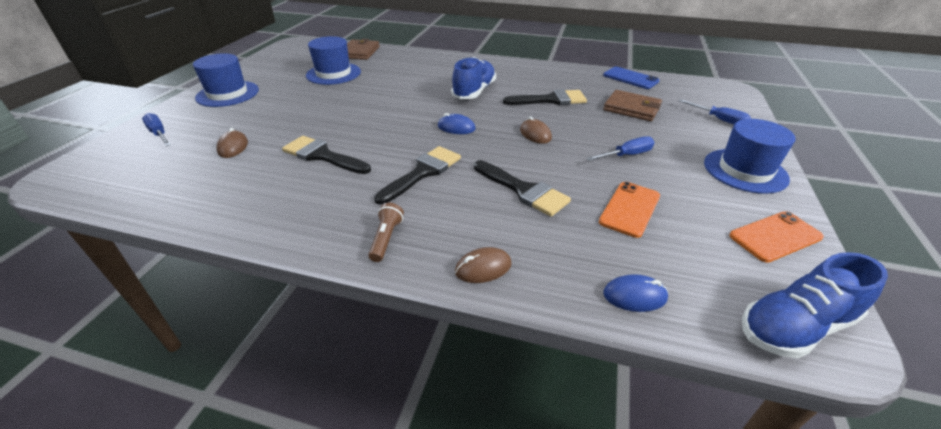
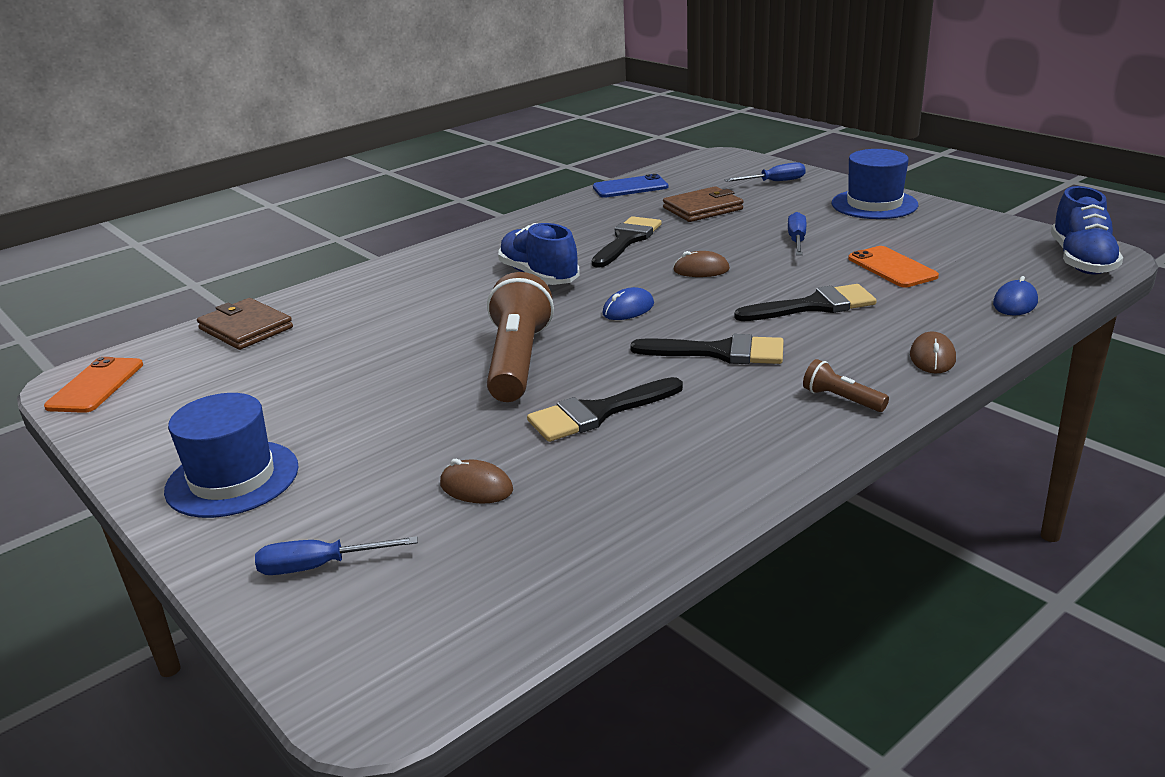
camera: 55 degrees left, 10 degrees down
blue hat [306,36,361,85] -> none
black brush [374,146,461,205] -> black brush turned 120 degrees clockwise [630,334,784,364]
orange phone [729,211,824,263] -> orange phone moved to [44,357,143,413]
none -> brown flashlight [487,272,554,402]

